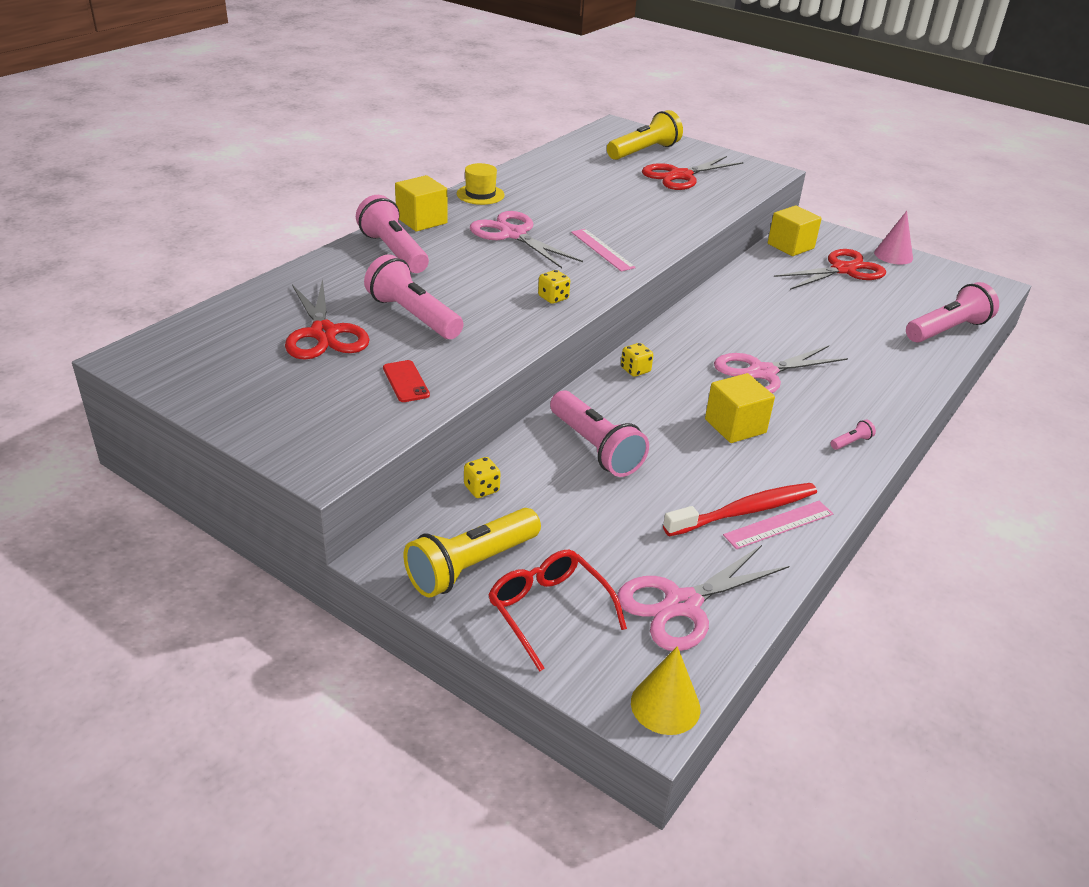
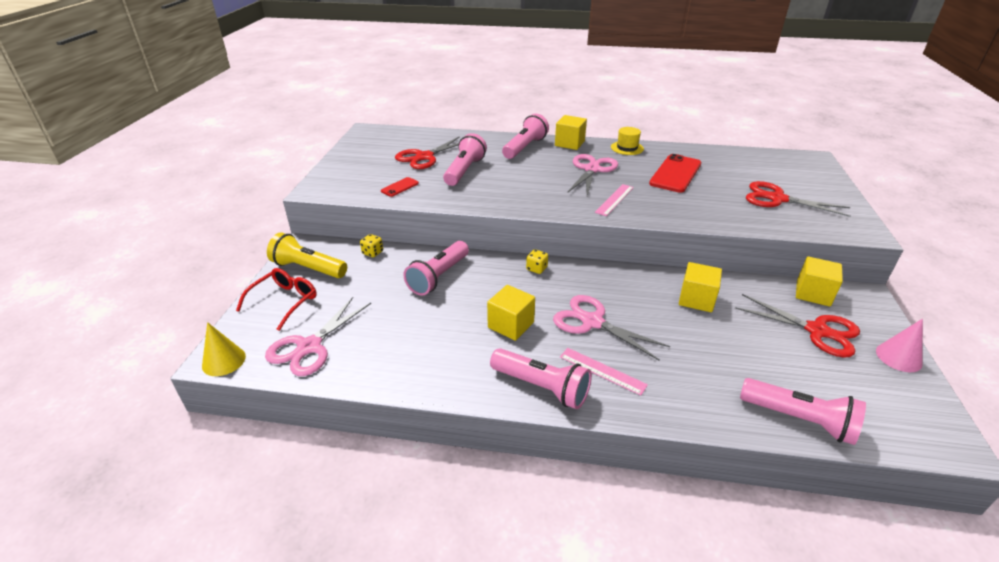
camera: 65 degrees right, 0 degrees up
yellow dice [538,270,570,304] -> none
yellow flashlight [607,110,683,160] -> none
pink scissors [617,545,789,651] -> pink scissors turned 90 degrees counterclockwise [265,297,371,376]
red toothbrush [663,483,817,537] -> none
pink ruler [723,501,833,549] -> pink ruler moved to [560,348,648,396]
pink flashlight [831,420,876,450] -> pink flashlight [490,348,592,409], size x2.49
none -> red phone [649,154,701,193]
none -> yellow cube [679,262,722,312]

